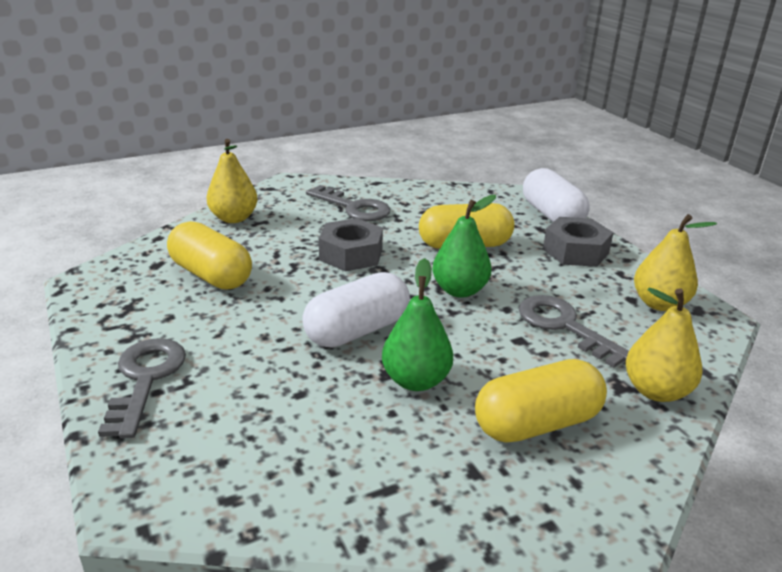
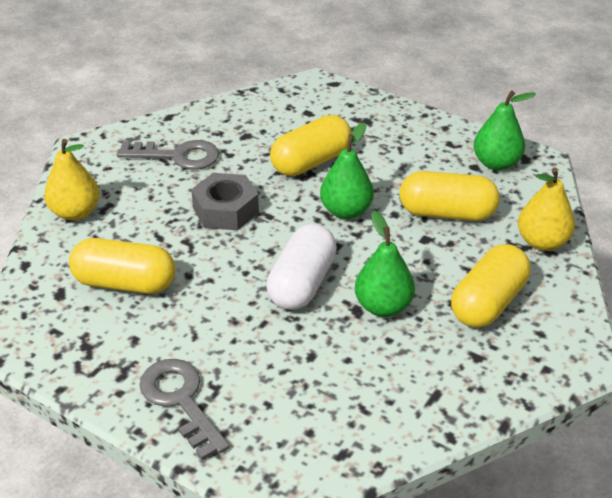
camera: 30 degrees left, 10 degrees up
grey key [518,295,629,368] -> yellow capsule [400,171,500,221]
white capsule [523,168,590,222] -> none
grey nut [543,217,614,267] -> none
yellow pear [634,214,717,311] -> green pear [474,91,536,170]

